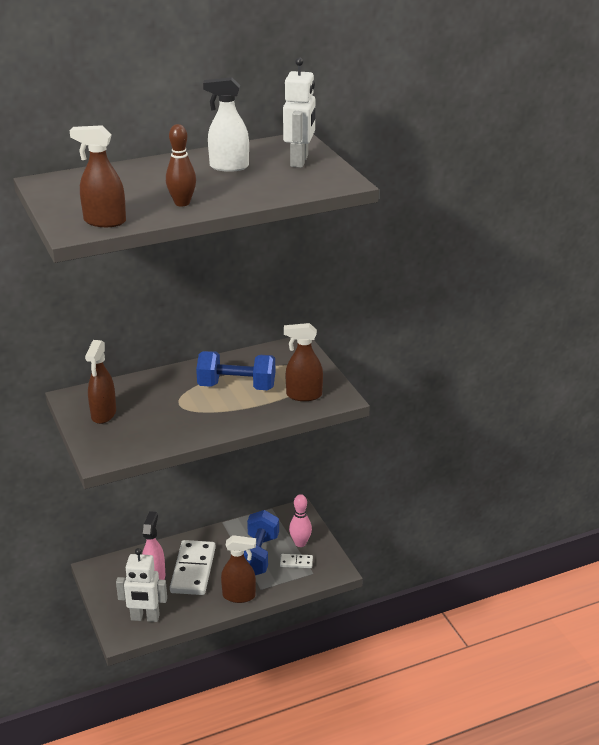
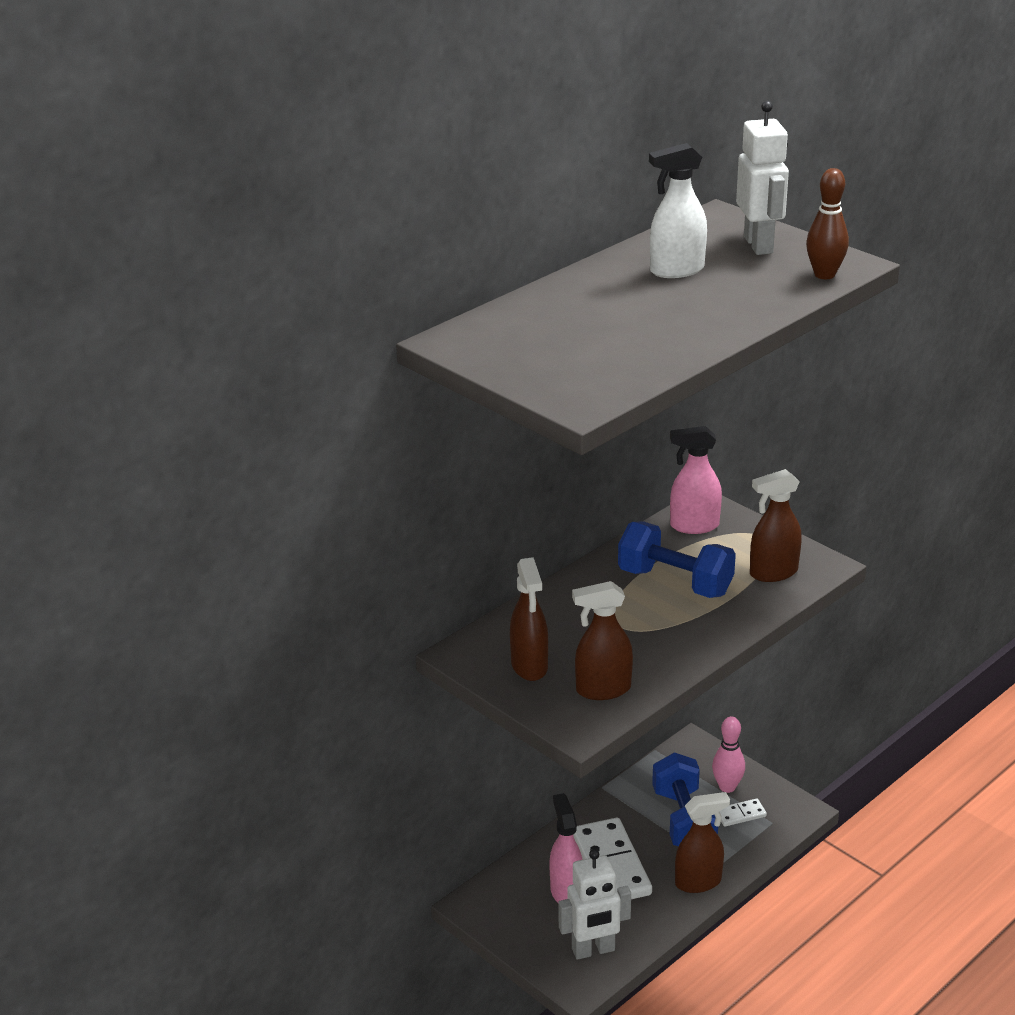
camera: 20 degrees left, 0 degrees up
brown spray bottle [70,125,126,227] -> brown spray bottle moved to [572,581,633,700]
brown bowling pin [166,124,196,207] -> brown bowling pin moved to [806,168,849,279]
blue dumbbell [196,351,275,390] -> blue dumbbell turned 45 degrees clockwise [618,522,736,598]
none -> pink spray bottle [670,426,722,534]

